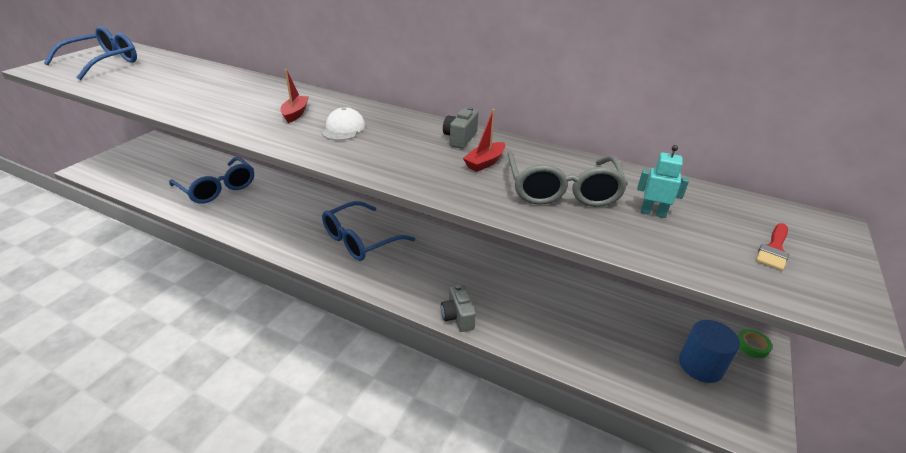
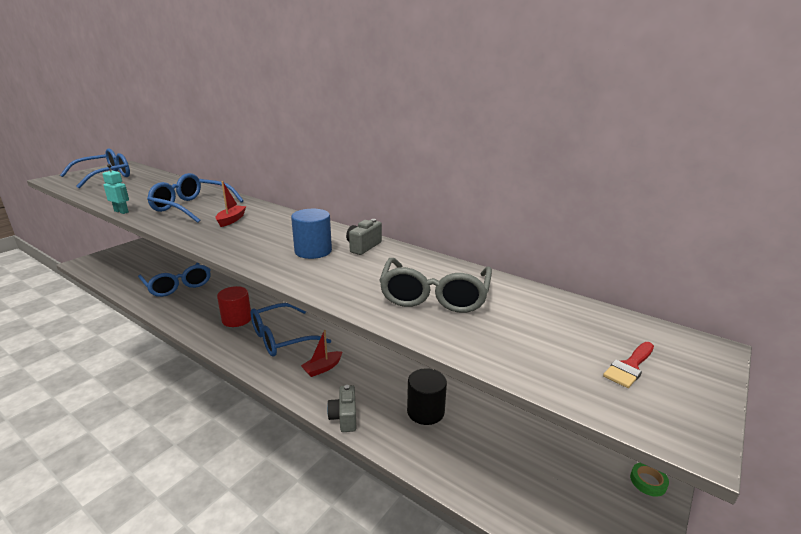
camera: 10 degrees right, 10 degrees down
white cap [322,107,365,141] -> none
red boat [463,109,505,172] -> red boat moved to [301,330,342,377]
turquoise robot [637,145,689,218] -> turquoise robot moved to [102,164,129,214]
blue cylinder [679,320,740,383] -> blue cylinder moved to [291,209,332,259]
none -> blue glasses [147,173,244,223]
none -> red cylinder [217,286,251,327]
none -> black cylinder [407,368,447,425]

